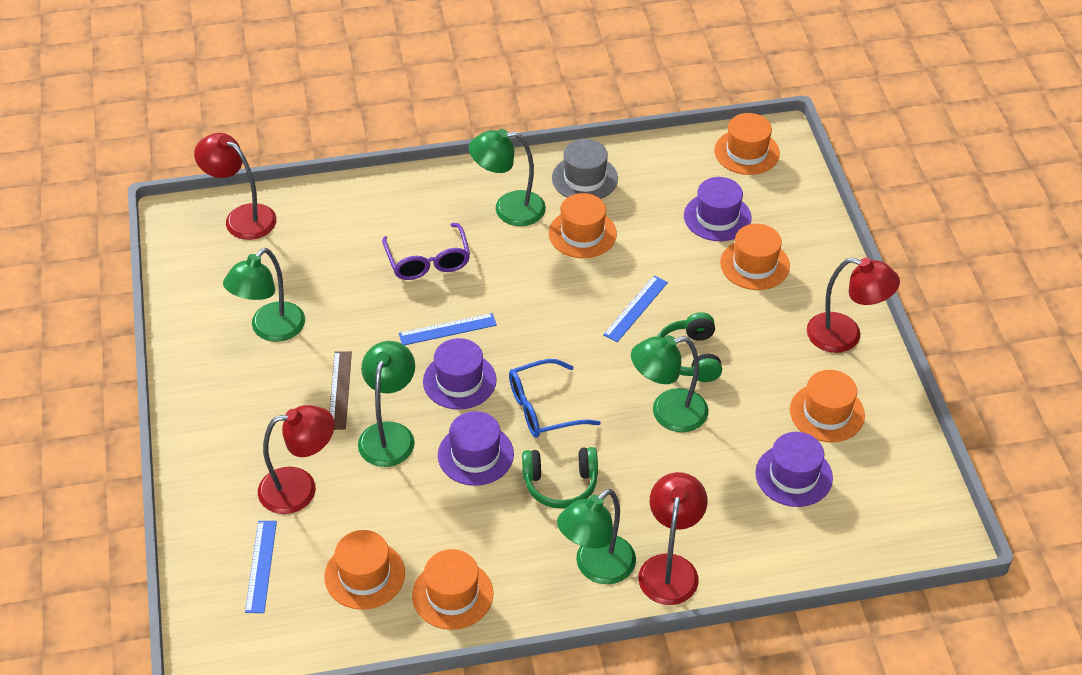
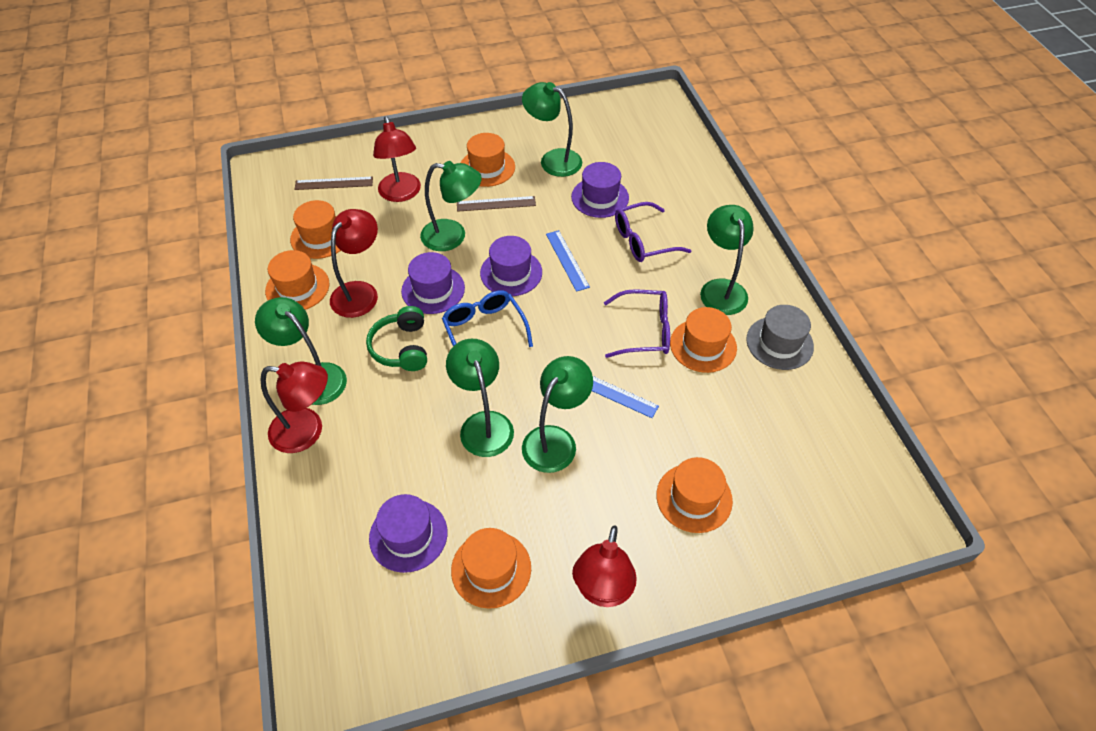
camera: 85 degrees right, 5 degrees up
red lamp [194,133,277,240] -> red lamp moved to [330,209,378,318]
blue ruler [245,521,277,613] -> brown ruler [294,177,373,190]
green headphones [657,312,722,382] -> green lamp [522,356,593,473]
purple hat [684,177,752,241] -> purple hat moved to [571,162,629,218]
orange hat [714,113,780,175] -> orange hat moved to [461,133,515,187]
none -> purple glasses [604,289,670,358]

